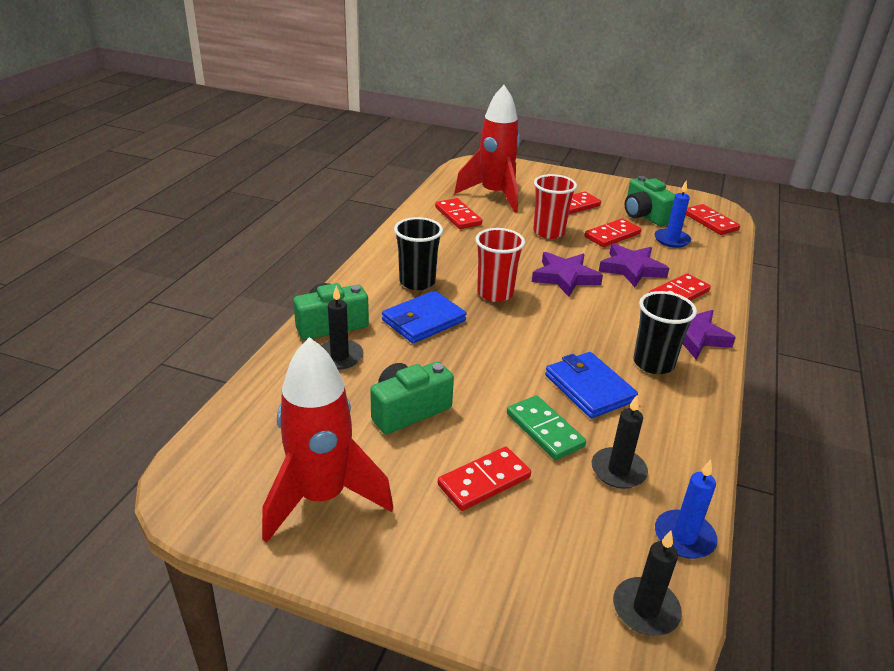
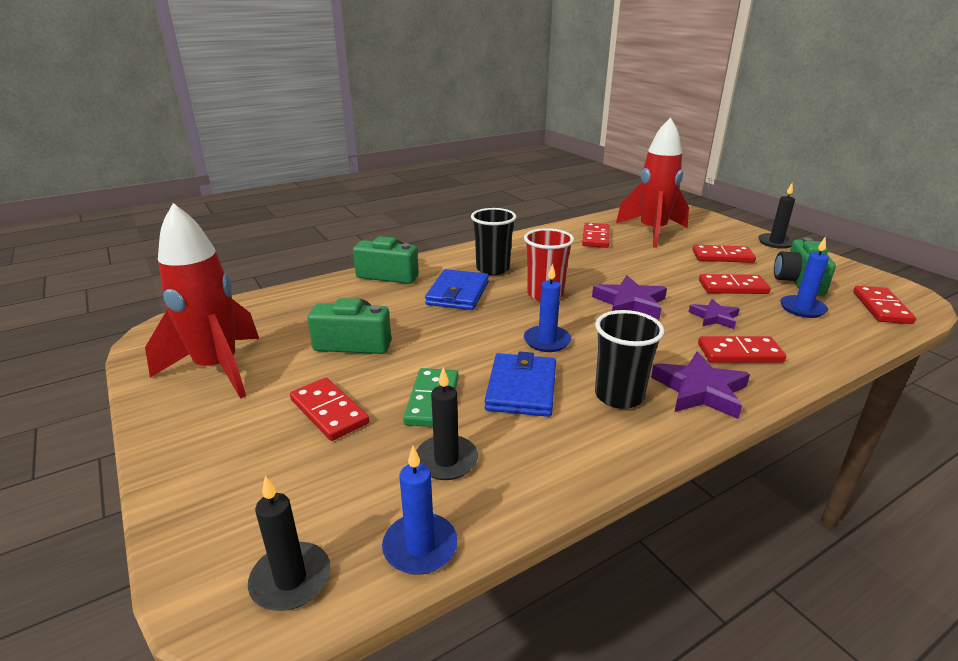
camera: 40 degrees right, 5 degrees down
black candle [321,286,364,370] -> black candle moved to [758,183,795,249]
blue wallet [382,290,467,343] -> blue wallet turned 75 degrees counterclockwise [425,269,489,310]
red domino [438,447,531,511] -> red domino turned 45 degrees clockwise [290,378,369,441]
red cup [533,174,577,239] -> none
purple star [599,243,669,287] -> purple star [689,299,740,329], size x0.63
none -> blue candle [524,263,572,352]

